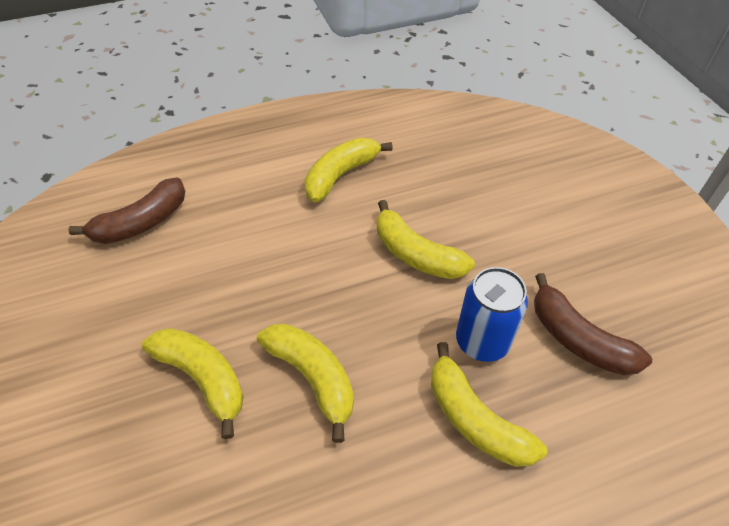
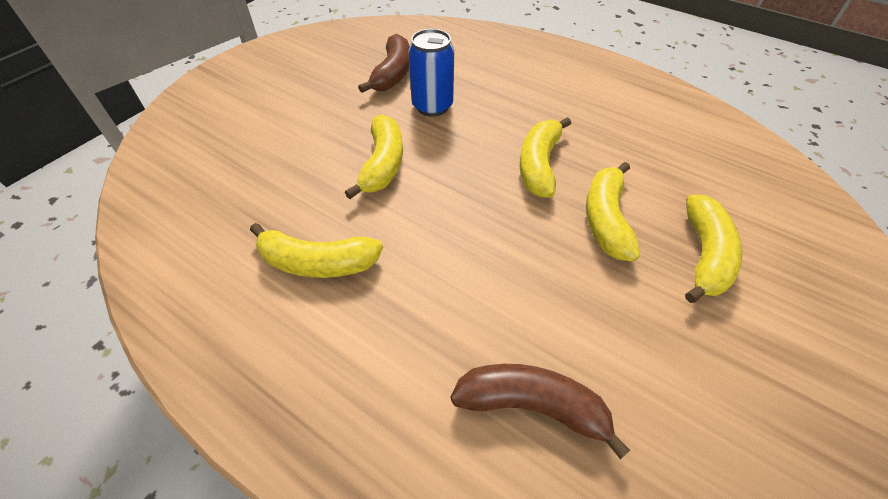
camera: 125 degrees left, 0 degrees up
yellow banana [431,342,547,467] -> yellow banana moved to [685,195,742,303]

